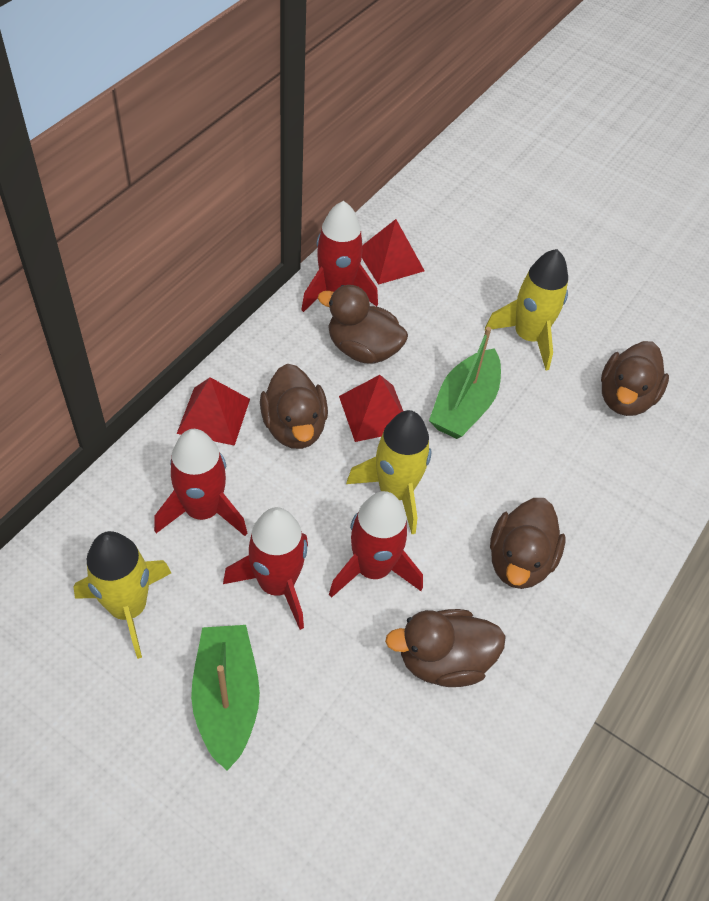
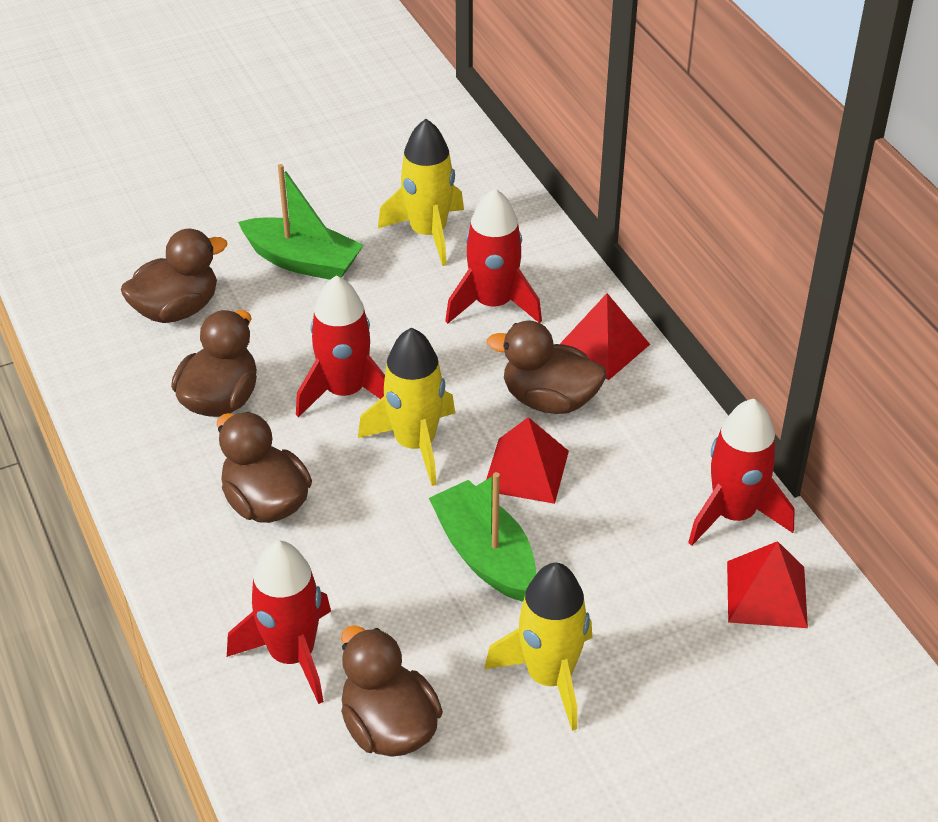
camera: 125 degrees right, 10 degrees down
red rocket [223,507,308,630] -> red rocket moved to [227,541,331,704]
brown duck [318,285,408,364] -> brown duck moved to [121,228,228,323]

